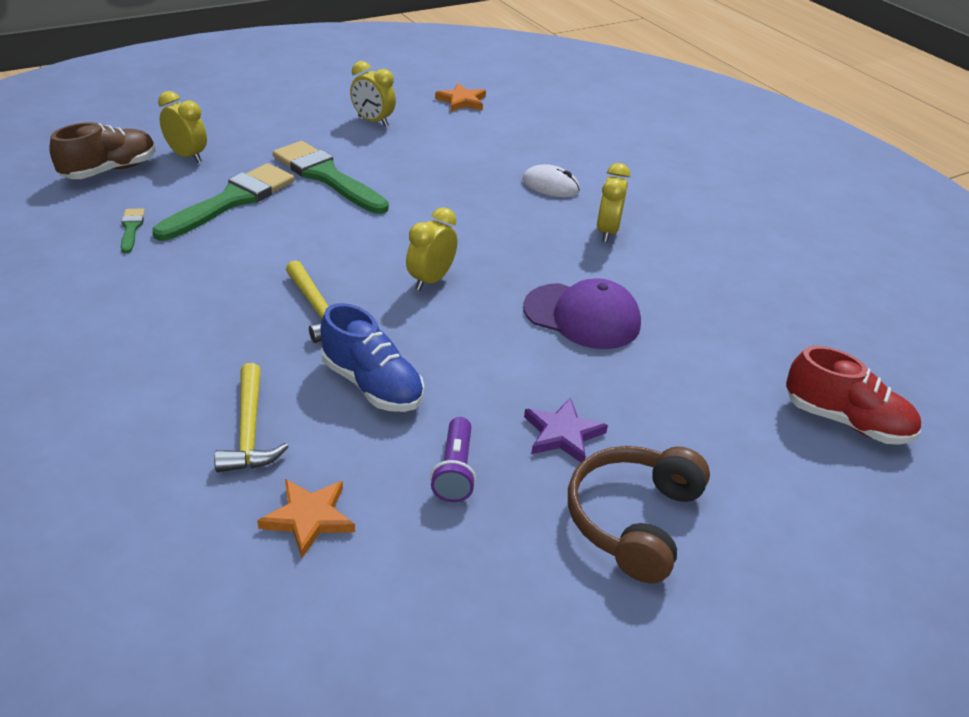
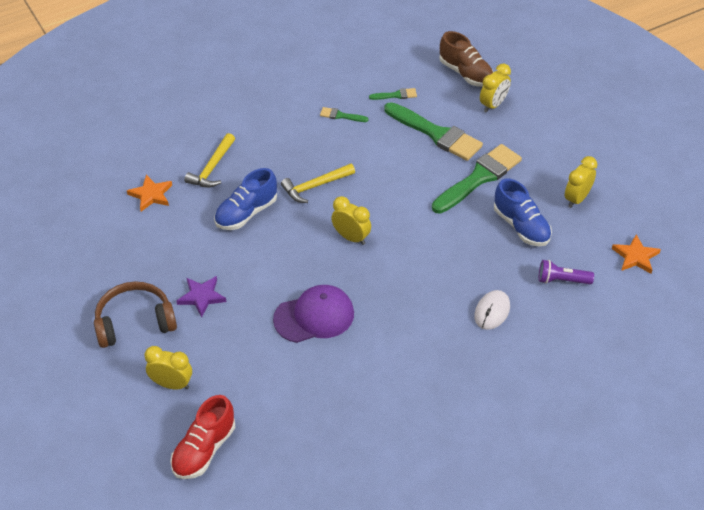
camera: 95 degrees right, 10 degrees up
yellow hammer [214,363,288,472] -> yellow hammer turned 60 degrees counterclockwise [184,133,235,188]
purple flashlight [430,417,476,502] -> purple flashlight moved to [539,260,594,284]
purple cap [523,278,641,349] -> purple cap turned 135 degrees counterclockwise [273,285,354,343]
brown headphones [568,446,710,583] -> brown headphones turned 45 degrees counterclockwise [94,282,177,348]
yellow clock [597,163,630,242] -> yellow clock moved to [145,346,192,390]
none -> green brush [320,107,369,122]
none -> blue shoe [494,178,552,246]

